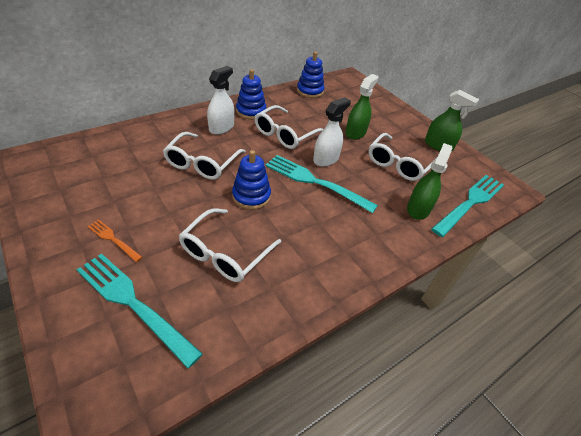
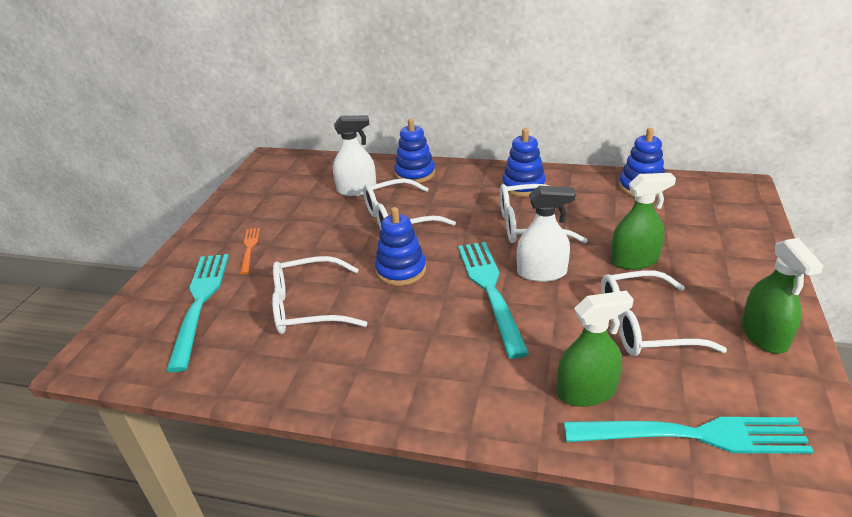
camera: 55 degrees right, 10 degrees down
white spray bottle [207,66,234,135] -> white spray bottle moved to [333,115,376,196]
none -> blue stacking toy [394,118,435,183]

